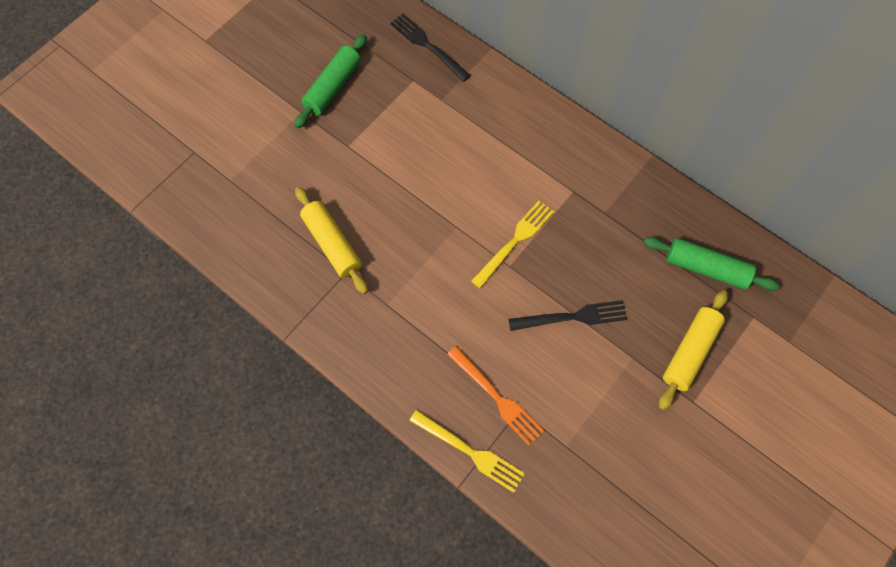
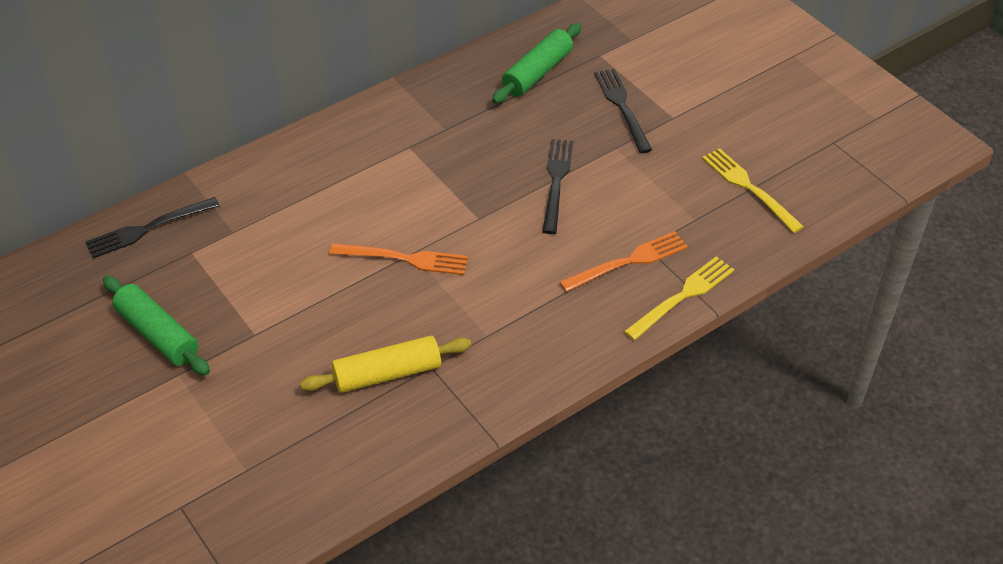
camera: 75 degrees left, 20 degrees down
yellow fork [471,201,554,289] -> yellow fork moved to [702,148,804,233]
yellow rolling pin [659,290,728,410] -> black fork [594,69,652,153]
none -> orange fork [329,243,468,275]

